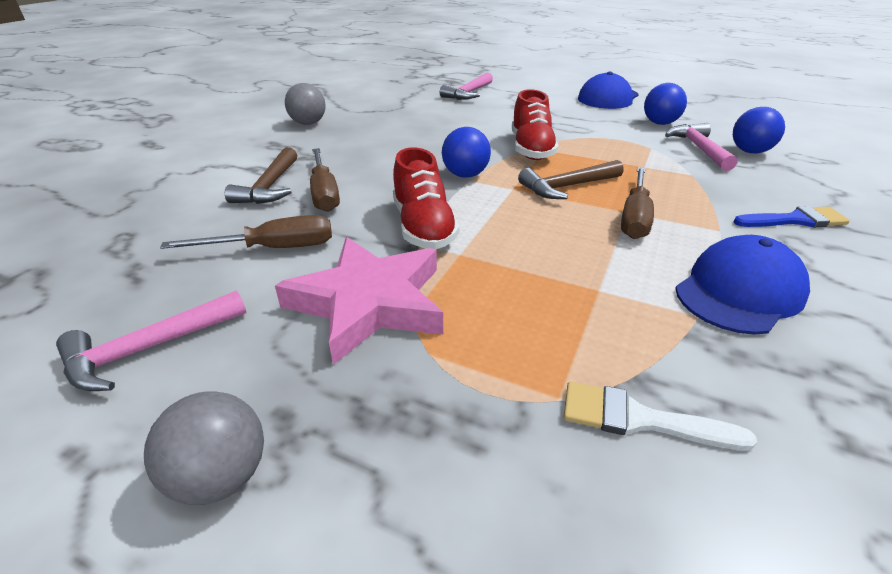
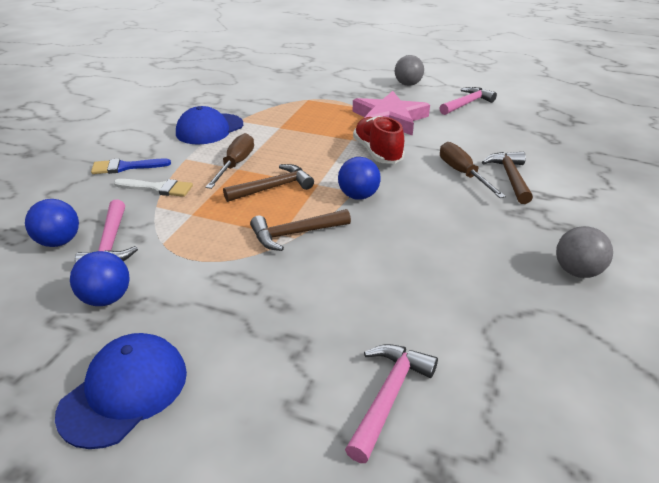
camera: 175 degrees right, 0 degrees up
brown screwdriver [160,215,332,249] -> none
red shoe [512,89,559,160] -> brown hammer [250,209,351,251]
white brush [564,381,757,451] -> white brush moved to [114,179,193,197]

